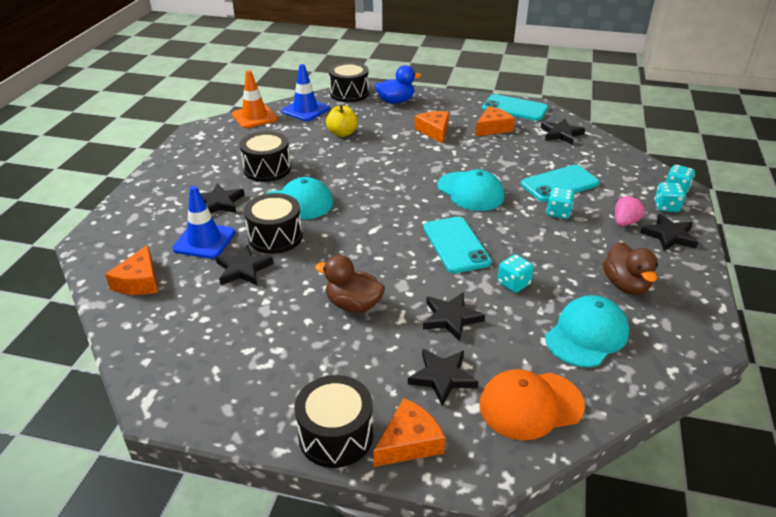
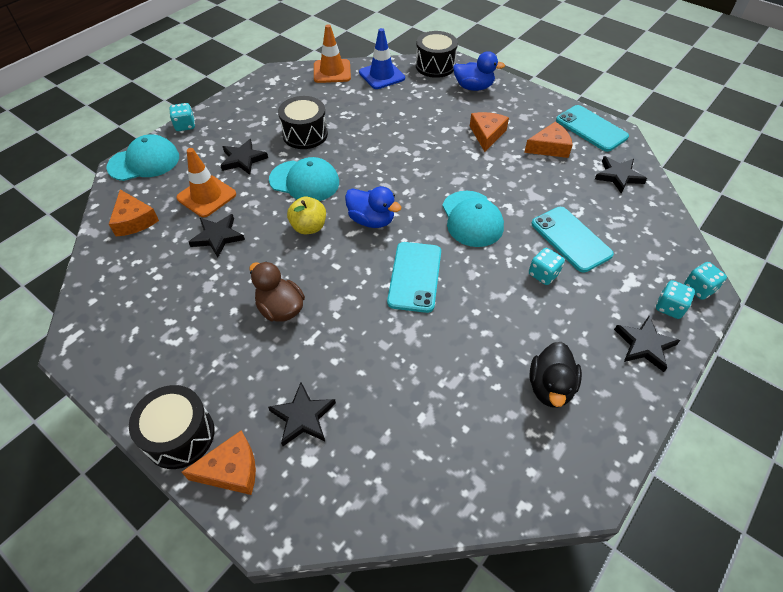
camera: 25 degrees right, 15 degrees up
orange cheese [105,245,158,295] -> orange cheese turned 60 degrees counterclockwise [109,190,159,236]
blue traffic cone [172,186,235,259] -> orange traffic cone [176,148,236,217]
black drum [244,193,303,254] -> none
yellow apple [326,105,358,137] -> yellow apple moved to [287,197,326,234]
black star [423,292,485,341] -> none
orange cap [480,369,585,440] -> none
turquoise dice [498,254,534,293] -> turquoise dice moved to [170,103,195,131]
turquoise phone [521,165,600,202] -> turquoise phone turned 60 degrees clockwise [531,207,614,273]
turquoise cap [545,295,629,367] -> turquoise cap moved to [107,134,179,181]
brown duck [603,242,658,295] -> black duck [530,342,582,408]
pink strawberry [615,196,645,226] -> none
none -> blue duck [345,186,402,228]

